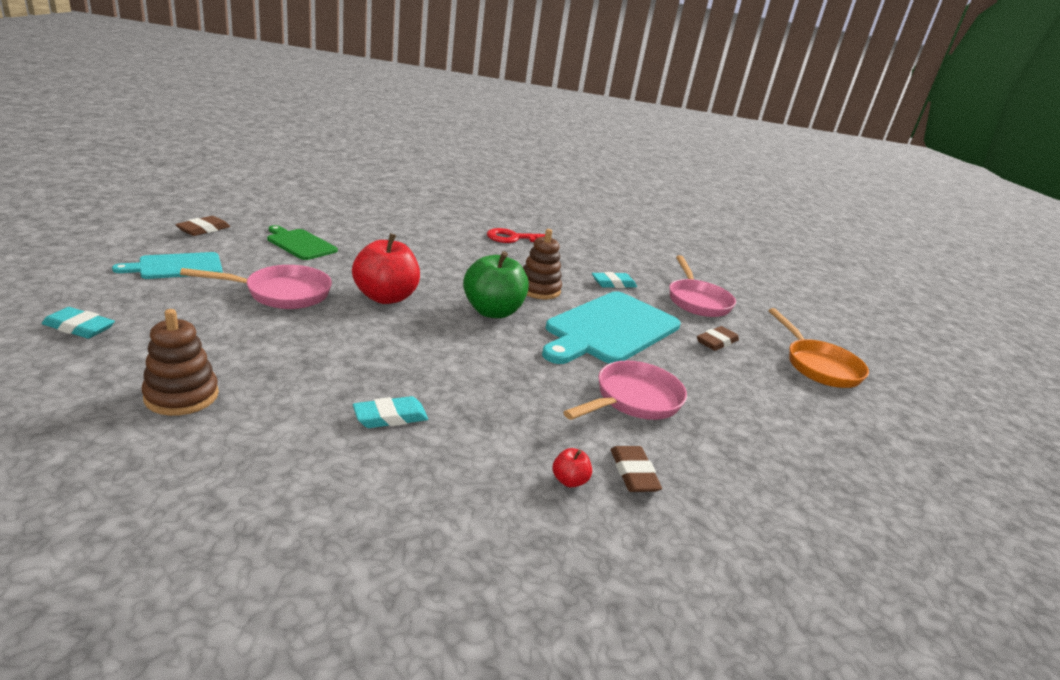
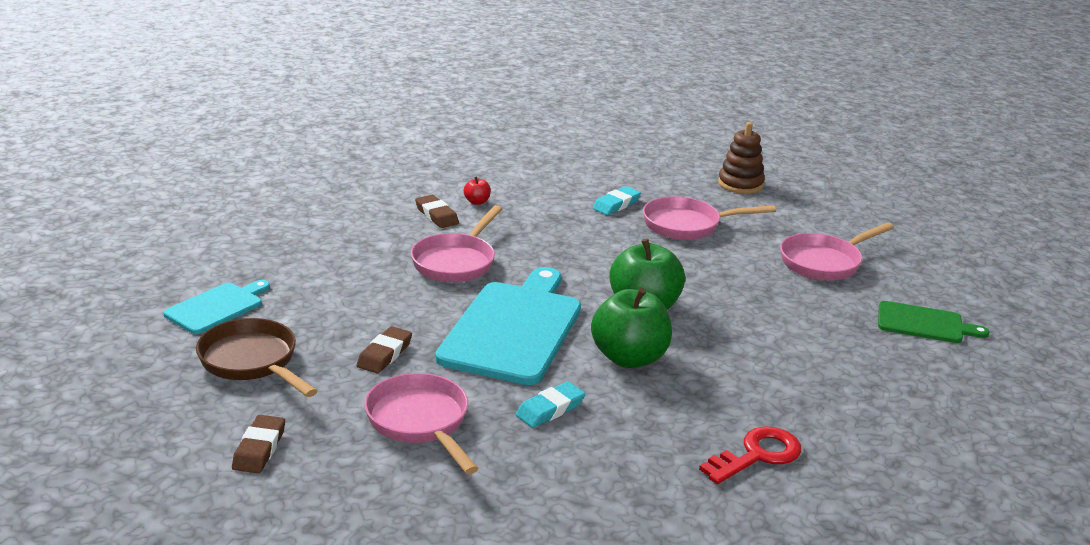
camera: 160 degrees right, 0 degrees up
turquoise eraser [42,307,115,339] -> none
turquoise cutting board [112,252,223,279] -> turquoise cutting board moved to [164,280,270,334]
brown eraser [175,216,230,236] -> brown eraser moved to [232,415,285,473]
red apple [352,233,420,304] -> none
brown stacking toy [523,229,562,299] -> green apple [591,287,672,368]
orange pan [768,308,869,388] -> brown pan [196,318,317,397]
none -> pink pan [643,196,776,240]

